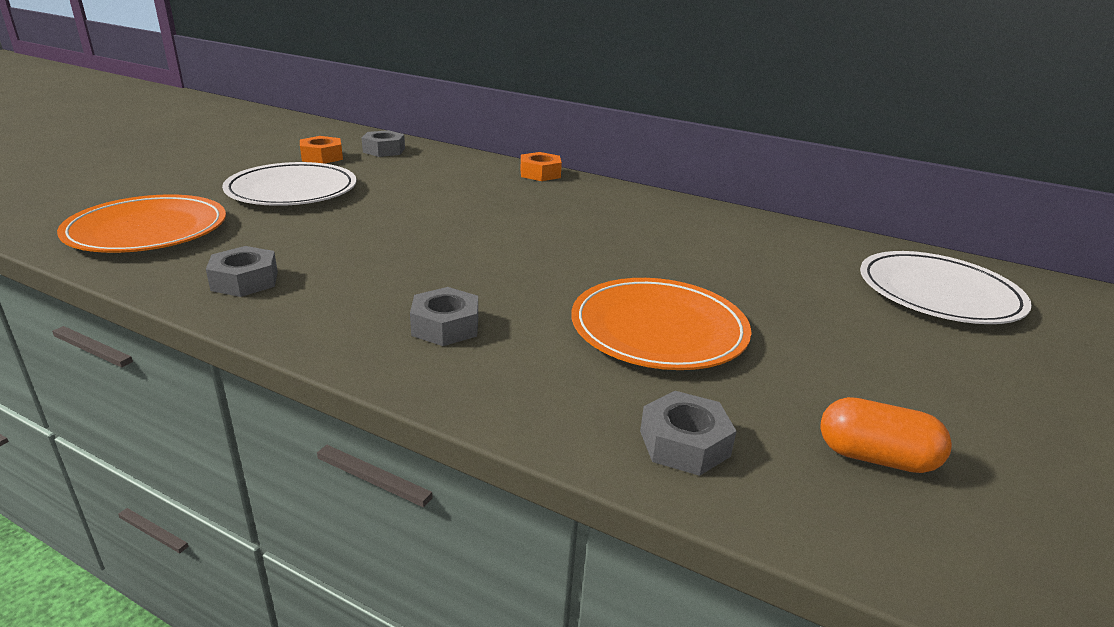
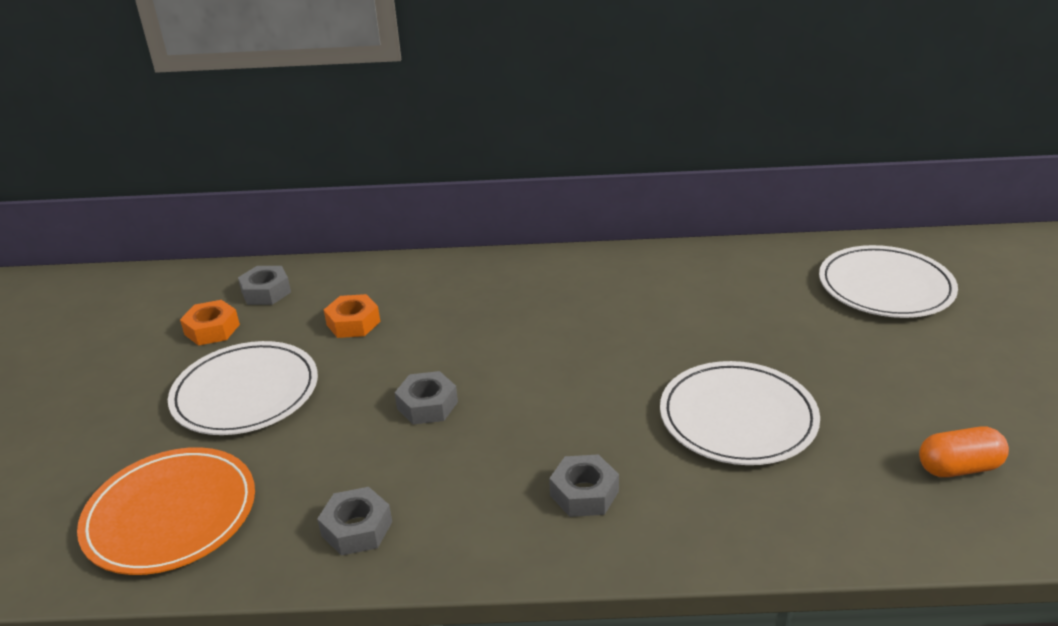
camera: 25 degrees left, 5 degrees up
orange nut [520,152,562,181] -> orange nut moved to [324,294,380,338]
orange plate [571,278,752,370] -> white plate [660,361,820,465]
grey nut [640,391,737,476] -> grey nut moved to [394,371,458,424]

